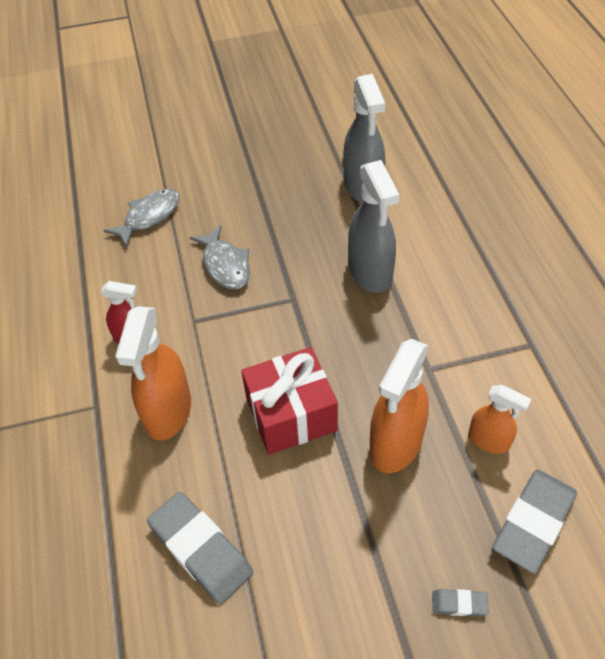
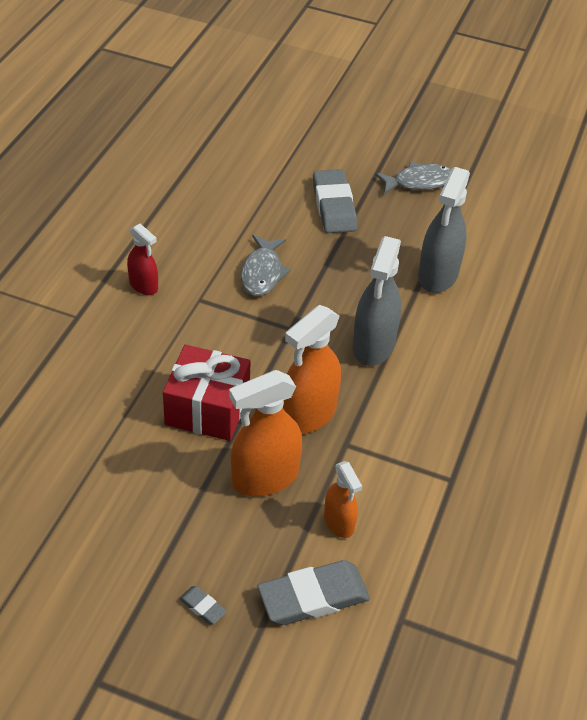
camera: 30 degrees right, 5 degrees down
grey fish [103,189,180,247] -> grey fish moved to [375,162,452,195]
orange spray bottle [115,306,191,441] -> orange spray bottle moved to [283,305,341,434]
grey eraser [147,492,253,604] -> grey eraser moved to [313,169,357,233]

